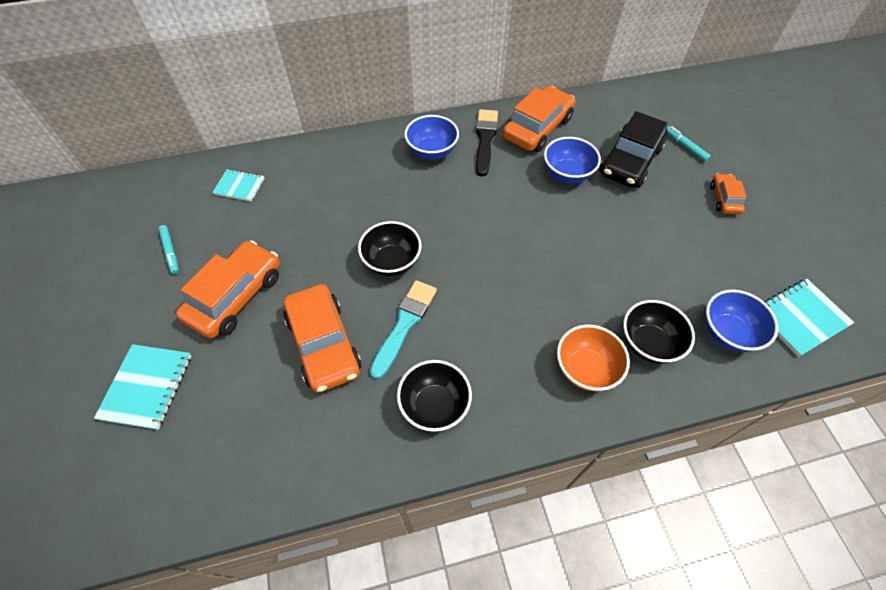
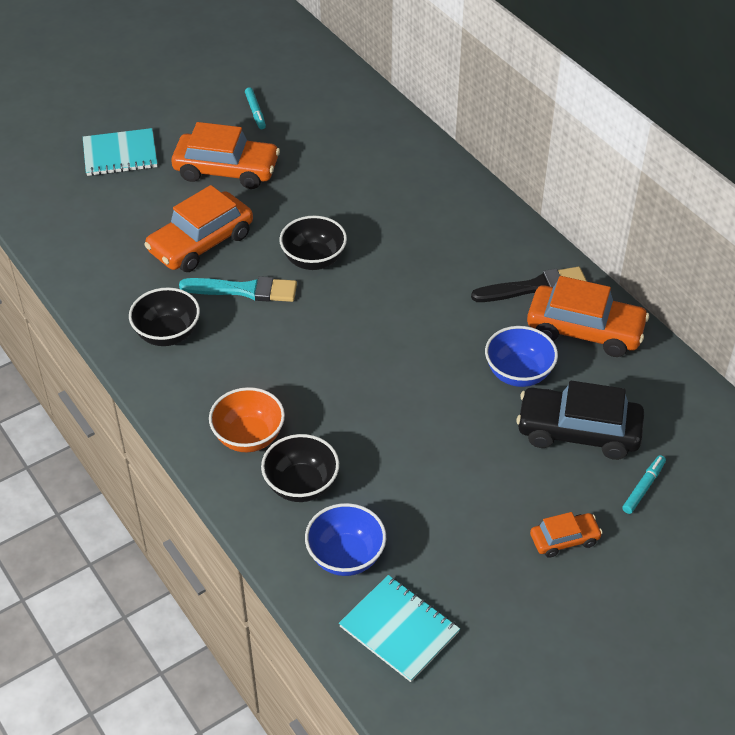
camera: 70 degrees right, 10 degrees down
turquoise marker [158,225,179,274] -> turquoise marker turned 60 degrees counterclockwise [245,87,266,129]
turquoise notebook [212,169,264,202] -> none
blue bowl [404,115,459,160] -> none

